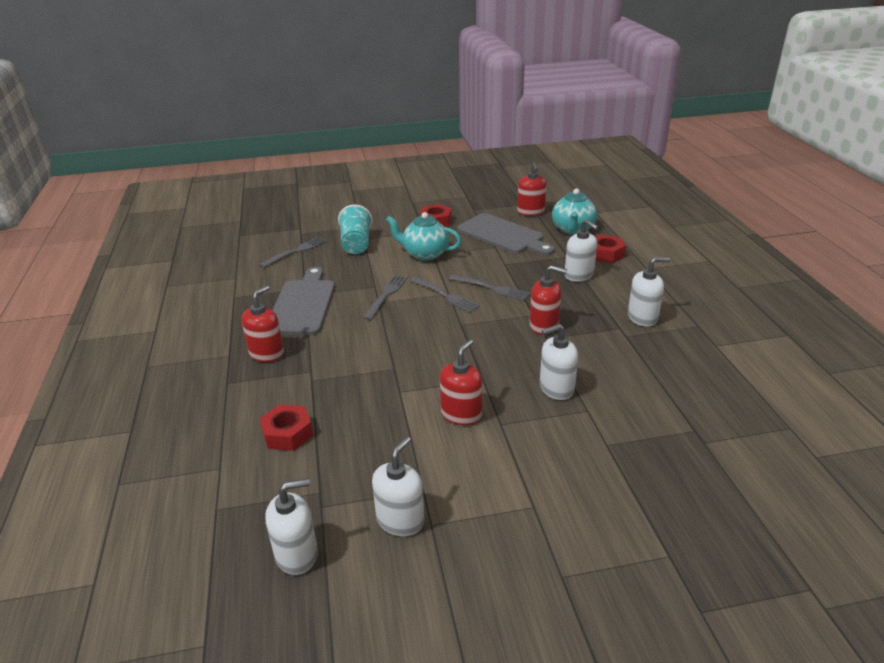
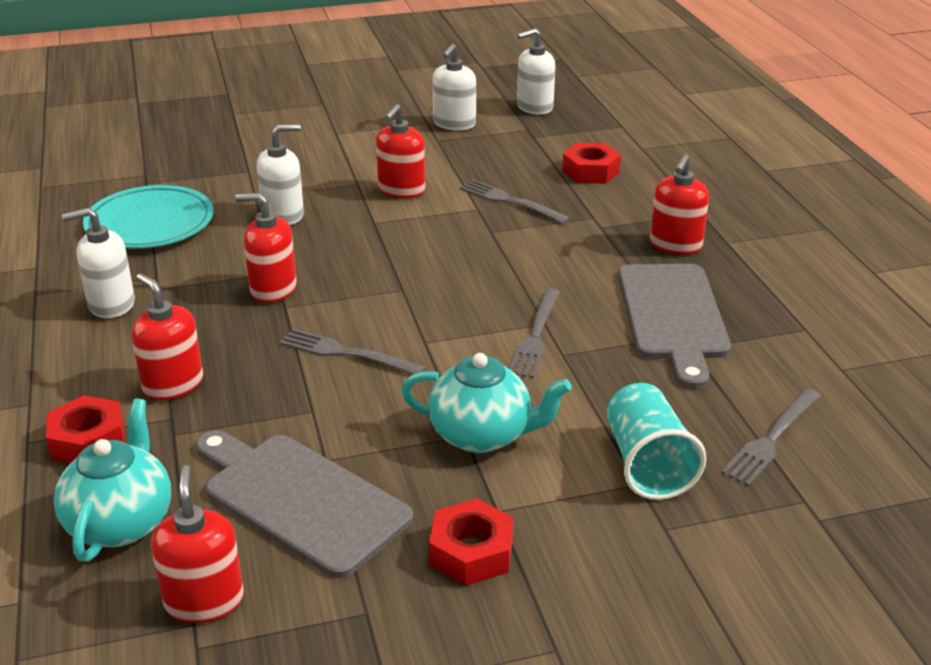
camera: 175 degrees right, 0 degrees up
grey fork [410,277,480,313] -> grey fork moved to [459,179,571,224]
white soap dispenser [565,219,598,282] -> red soap dispenser [131,273,203,400]
none -> turquoise plate [83,185,213,249]

